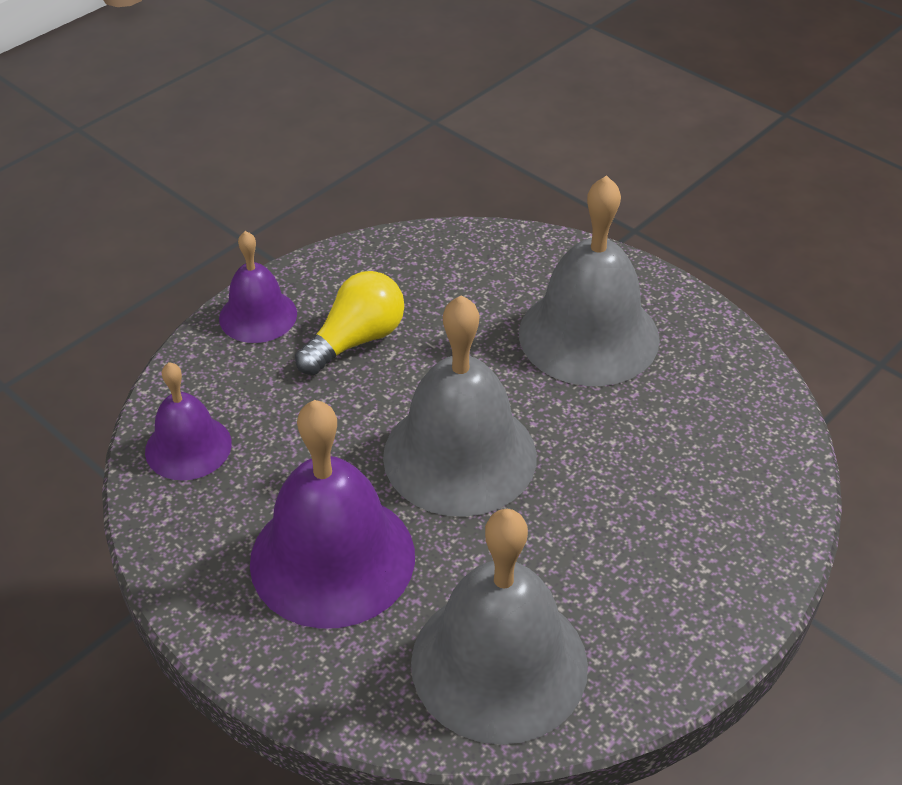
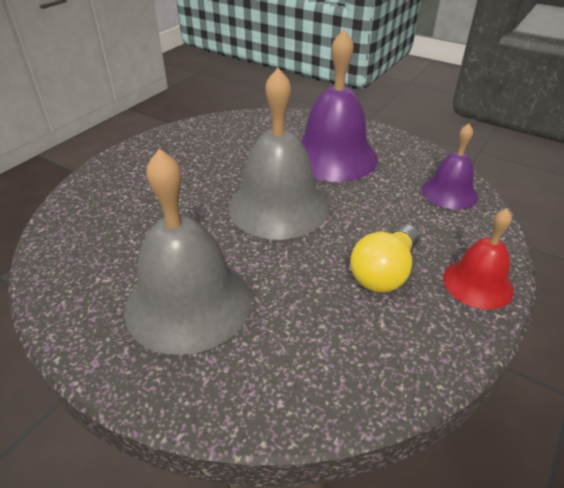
camera: 170 degrees right, 5 degrees down
purple bell [219,231,297,343] -> red bell [443,208,514,310]
grey bell [411,509,588,745] -> none

